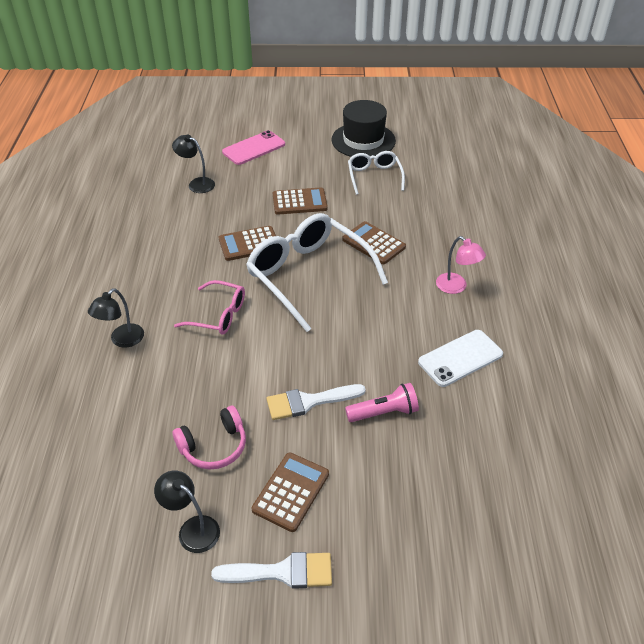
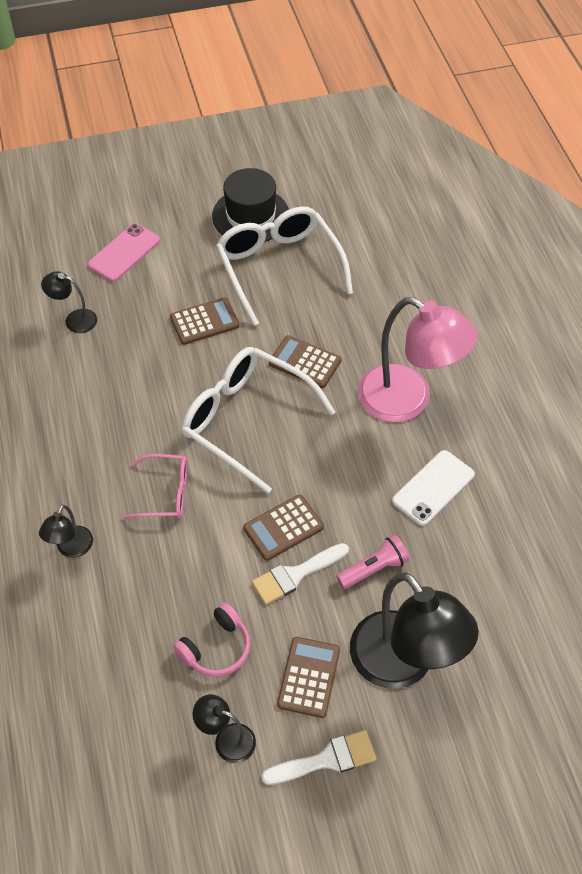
camera: 15 degrees left, 10 degrees up
brown calculator [219,226,276,261] -> brown calculator moved to [243,494,324,561]
white glasses [348,151,405,195] -> white glasses [216,206,353,326], size x1.86
pink lamp [436,236,486,294] -> pink lamp [358,297,478,422], size x2.17
none -> black lamp [350,572,479,689]

